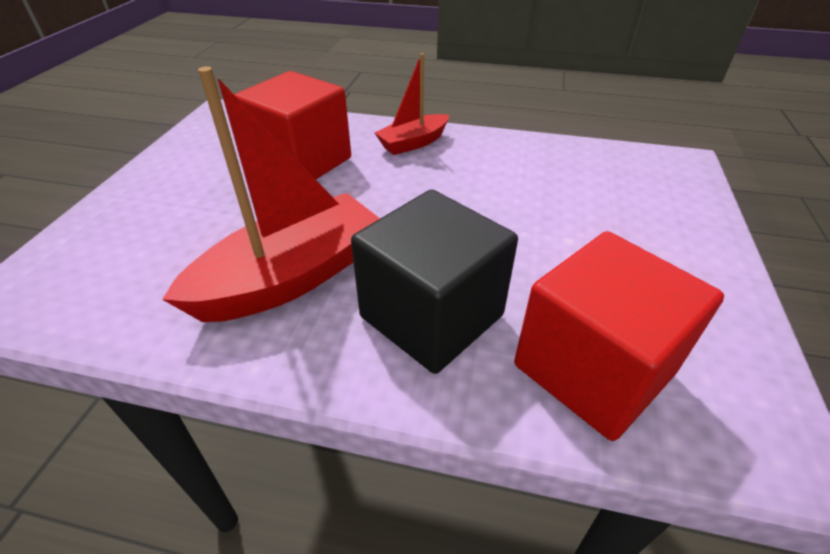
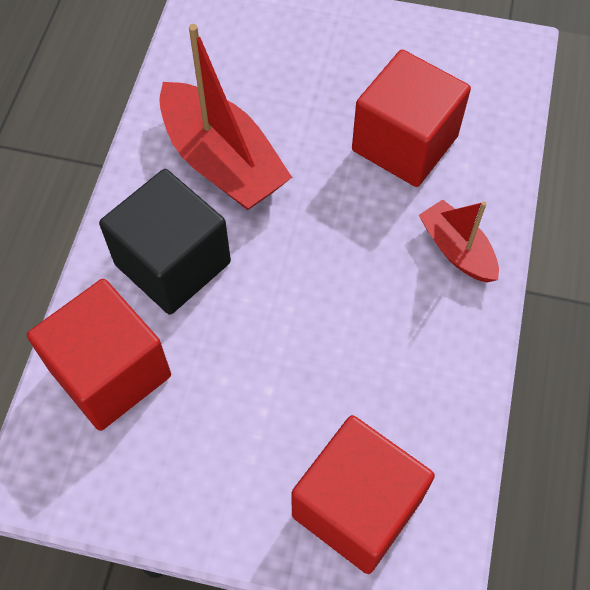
camera: 90 degrees right, 20 degrees up
none -> red cube [291,415,435,574]

